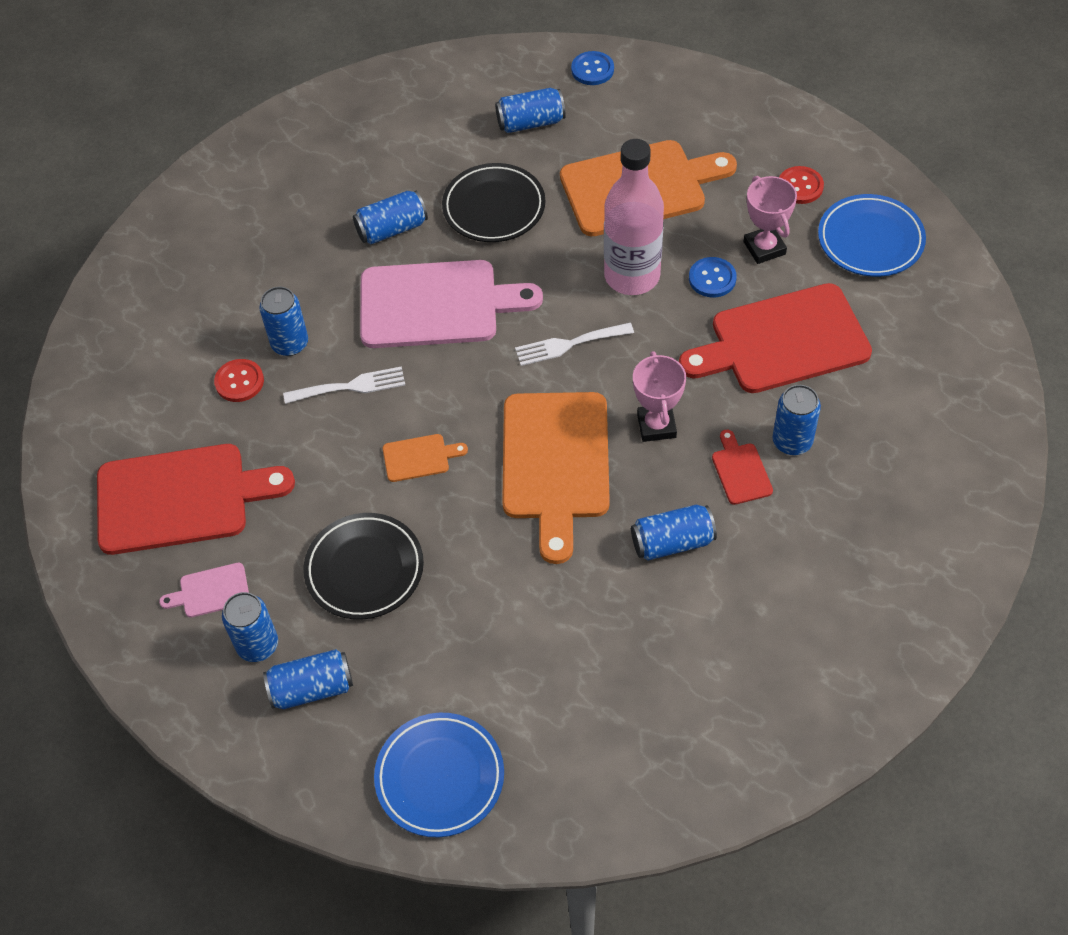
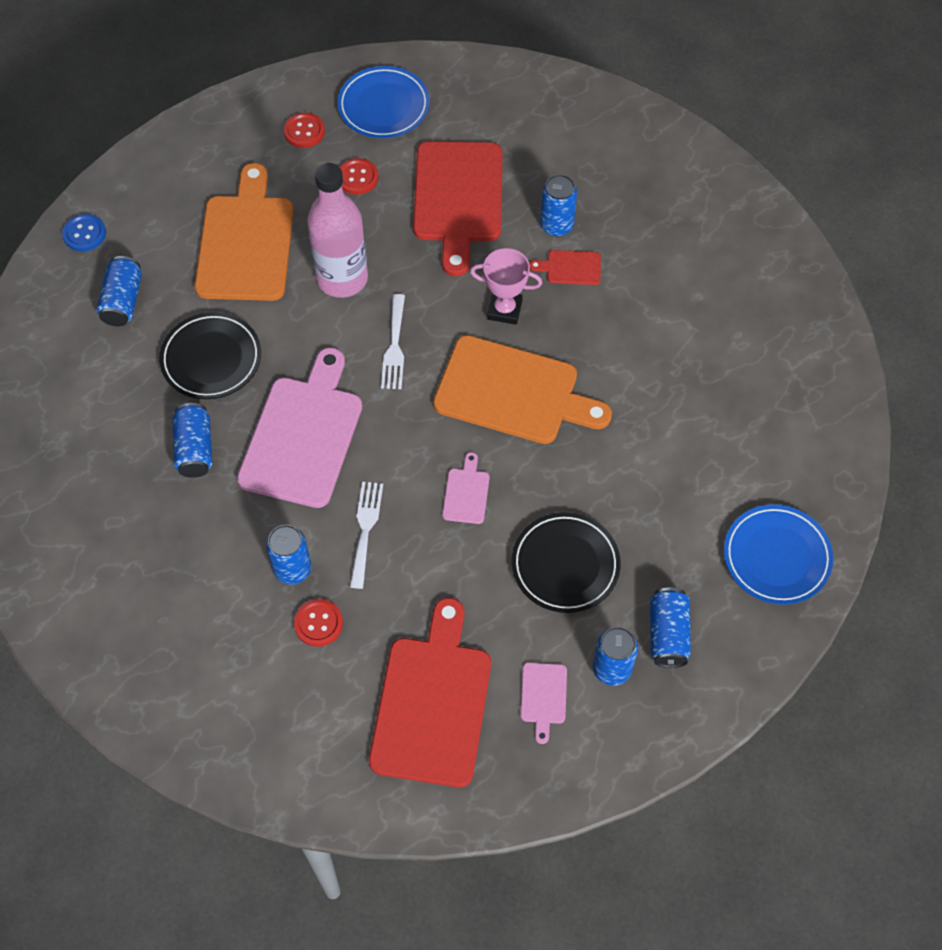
camera: 75 degrees left, 5 degrees up
orange cutting board [383,434,468,482] -> pink cutting board [442,452,490,524]
blue can [631,505,717,561] -> none
blue button [689,257,737,297] -> none
pink trophy [744,176,797,264] -> red button [340,158,379,195]

